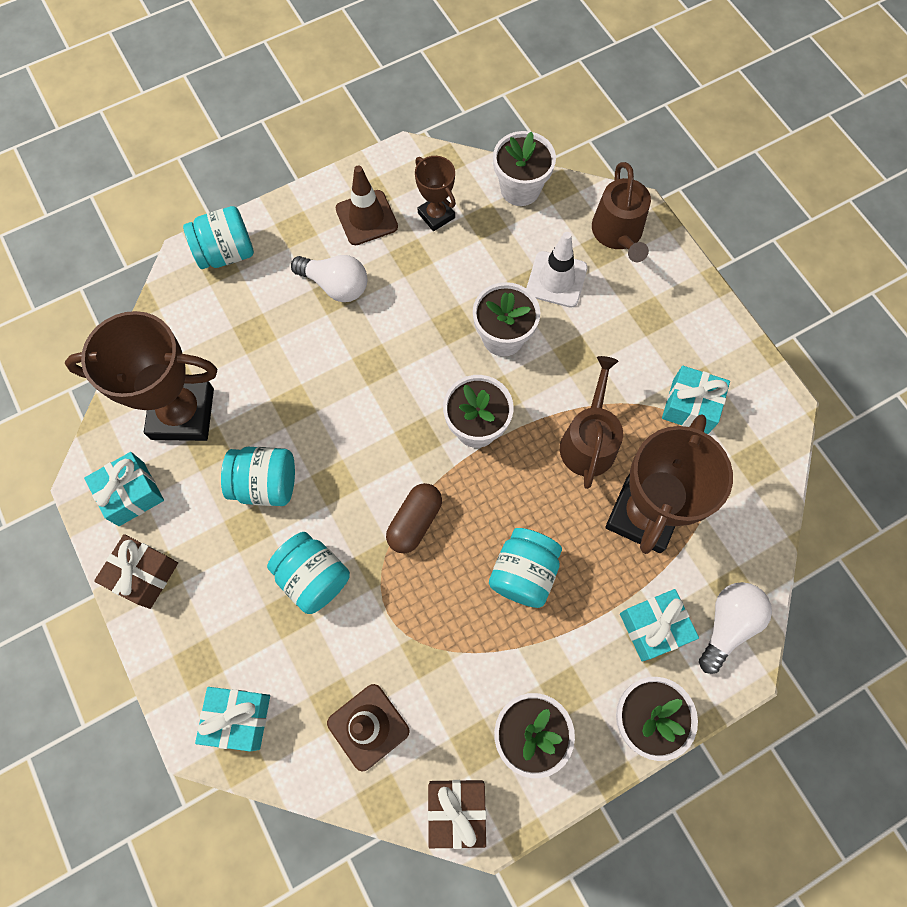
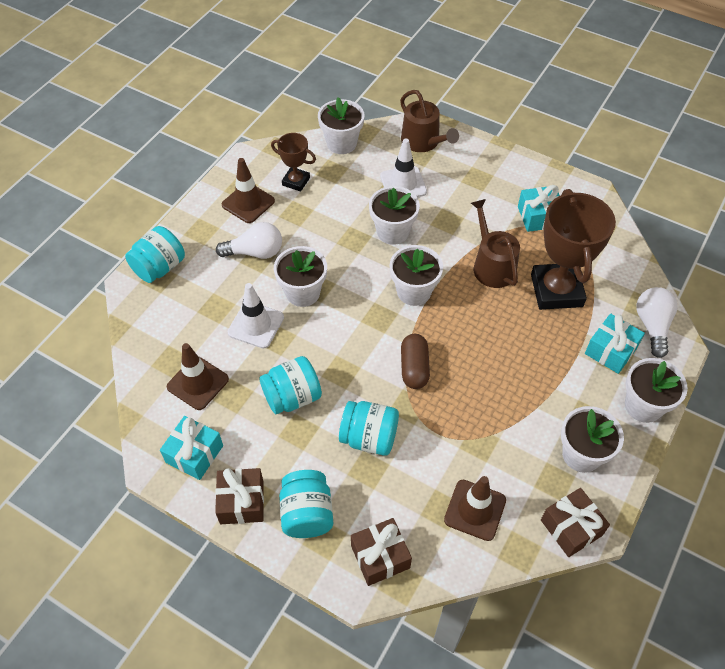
camera: 30 degrees left, 15 degrees down
brown trophy [65,311,217,441] -> brown traffic cone [167,343,229,410]
turquoise gift [195,687,270,751] -> brown gift [351,518,412,586]
turquoise jar [489,528,562,608] -> turquoise jar moved to [279,470,333,538]
none -> white traffic cone [227,283,284,348]
none -> white flower pot [274,246,327,307]

